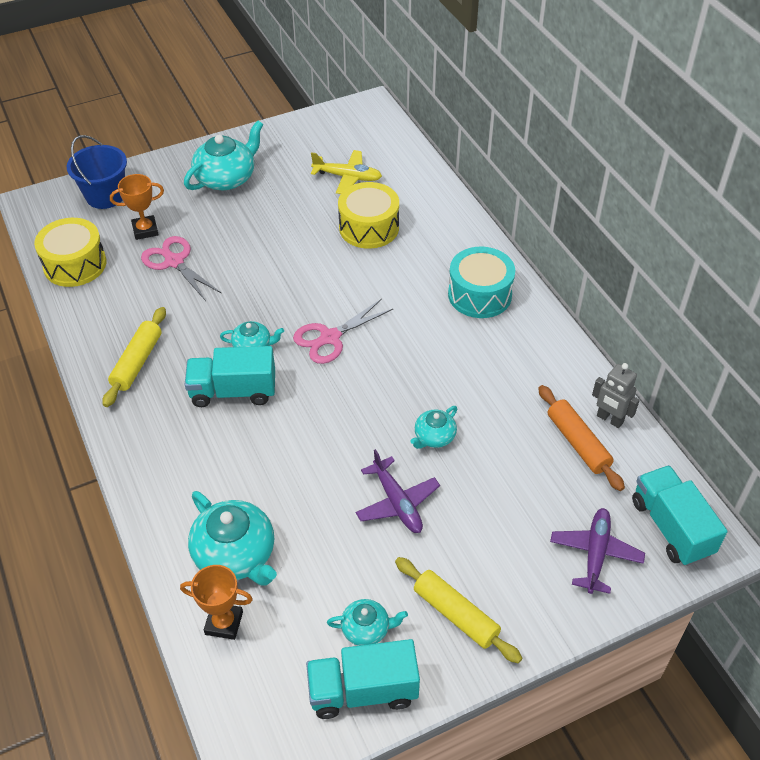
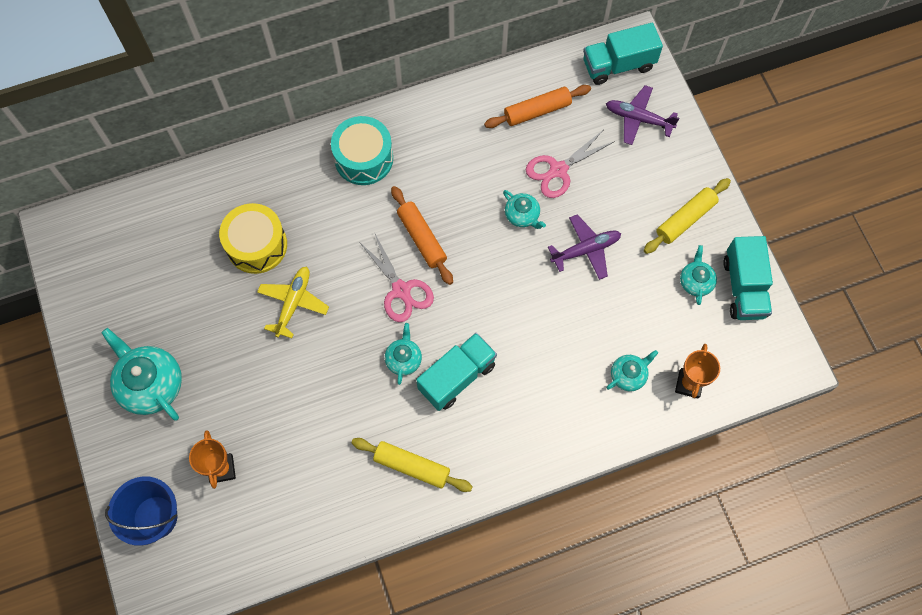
camera: 85 degrees left, 20 degrees up
yellow drum [34,218,106,287] -> none
pink scissors [141,236,221,301] -> pink scissors moved to [526,130,615,198]
turquoise truck [185,346,275,407] -> turquoise truck turned 135 degrees counterclockwise [416,333,497,411]
turquoise teapot [188,491,277,586] -> turquoise teapot [606,350,658,391], size x0.54
yellow plane [311,150,382,194] -> yellow plane moved to [257,267,329,338]
grey robot [592,363,640,428] -> none
none -> orange rolling pin [391,186,453,285]

